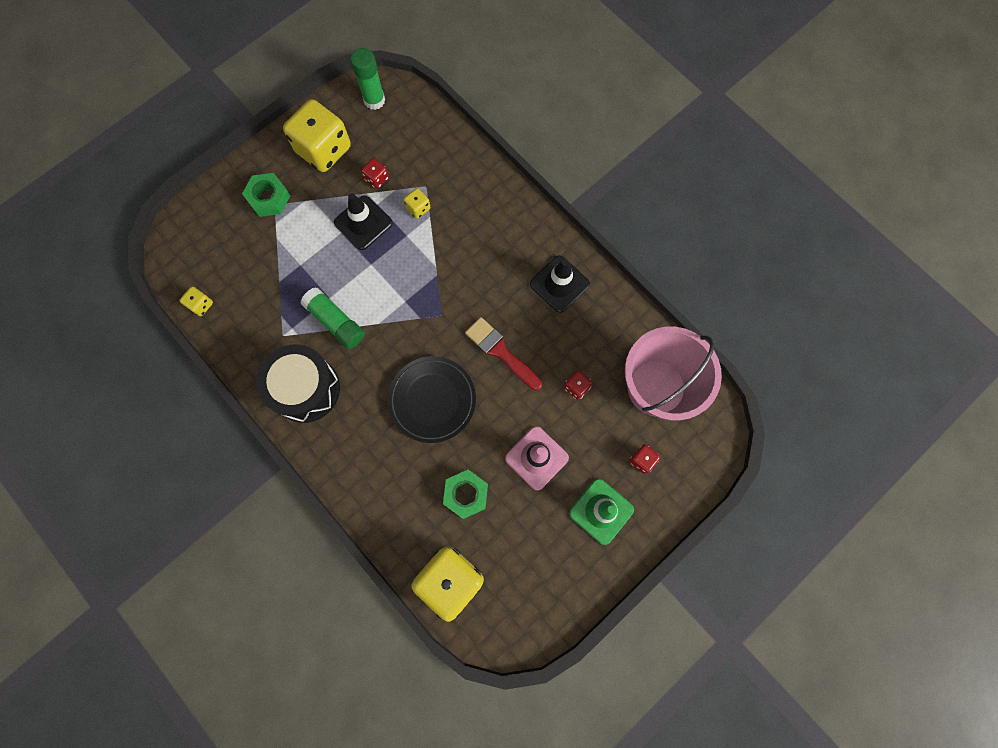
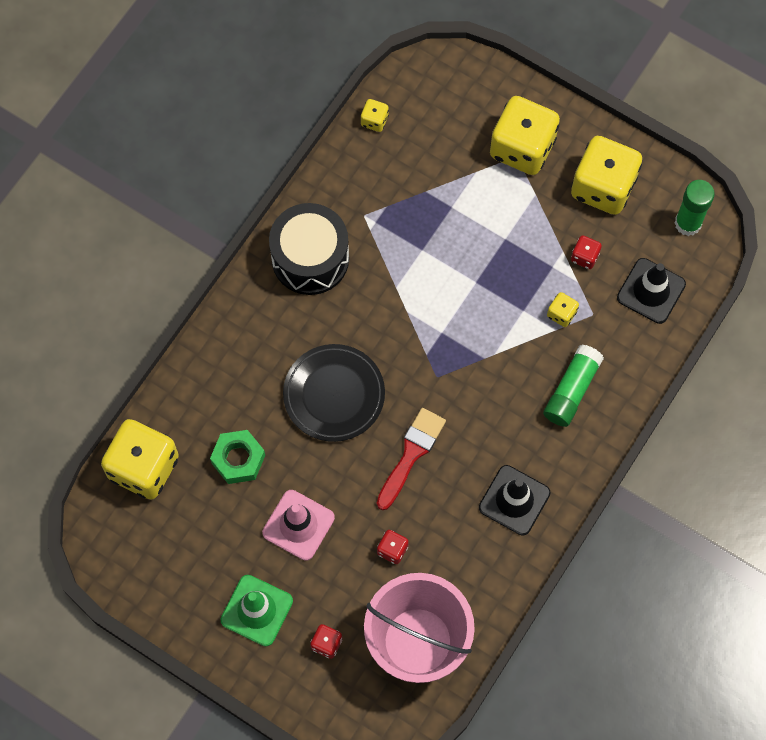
camera: 75 degrees right, 5 degrees down
green nut [242,173,290,217] -> yellow dice [490,96,560,175]
green glue stick [301,287,365,349] -> green glue stick moved to [543,344,604,427]
black traffic cone [334,193,392,250] -> black traffic cone moved to [617,258,686,324]

